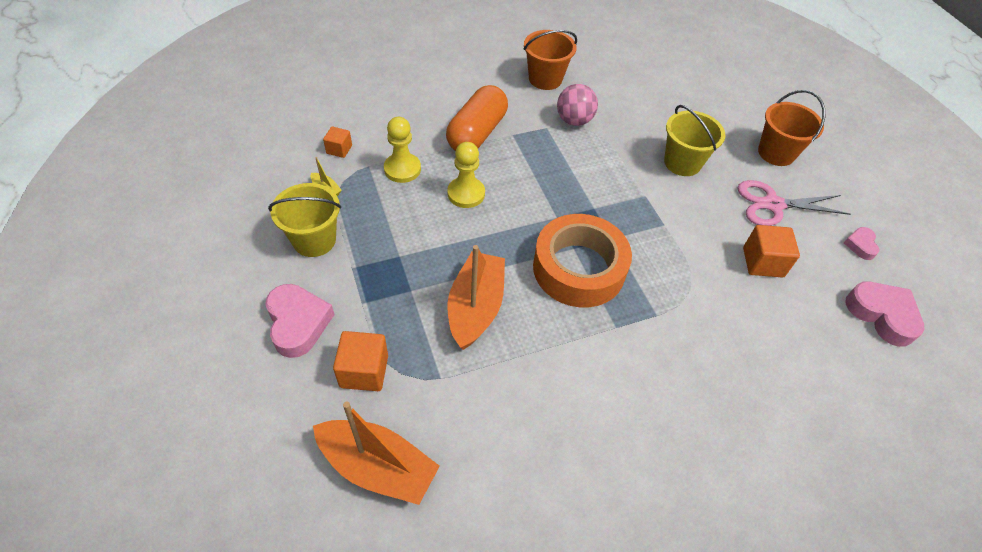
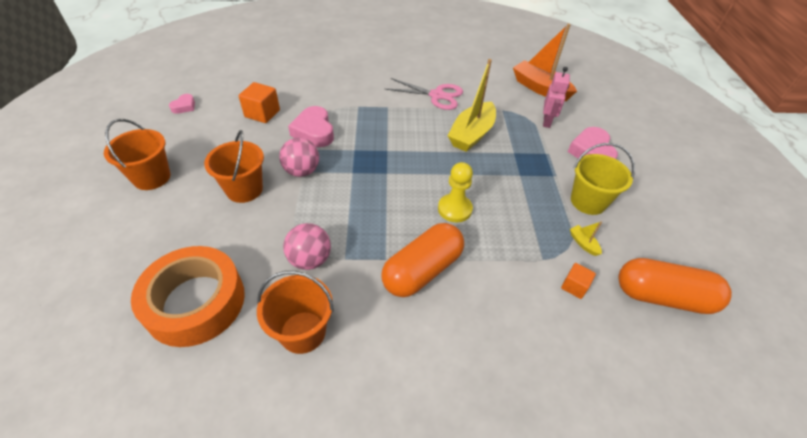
camera: 160 degrees left, 5 degrees down
orange cube [333,331,388,391] -> pink robot [543,67,570,128]
yellow pawn [384,117,421,183] -> none
orange boat [448,245,505,350] -> yellow boat [448,59,496,152]
orange tape [533,214,632,307] -> orange tape moved to [131,246,245,347]
yellow bucket [664,105,725,176] -> orange bucket [204,130,264,203]
pink scissors [738,180,850,226] -> pink scissors moved to [385,78,463,110]
pink heart [845,282,924,347] -> pink heart moved to [288,106,334,147]
none -> pink ball [279,138,319,177]
none -> orange capsule [618,258,732,314]

